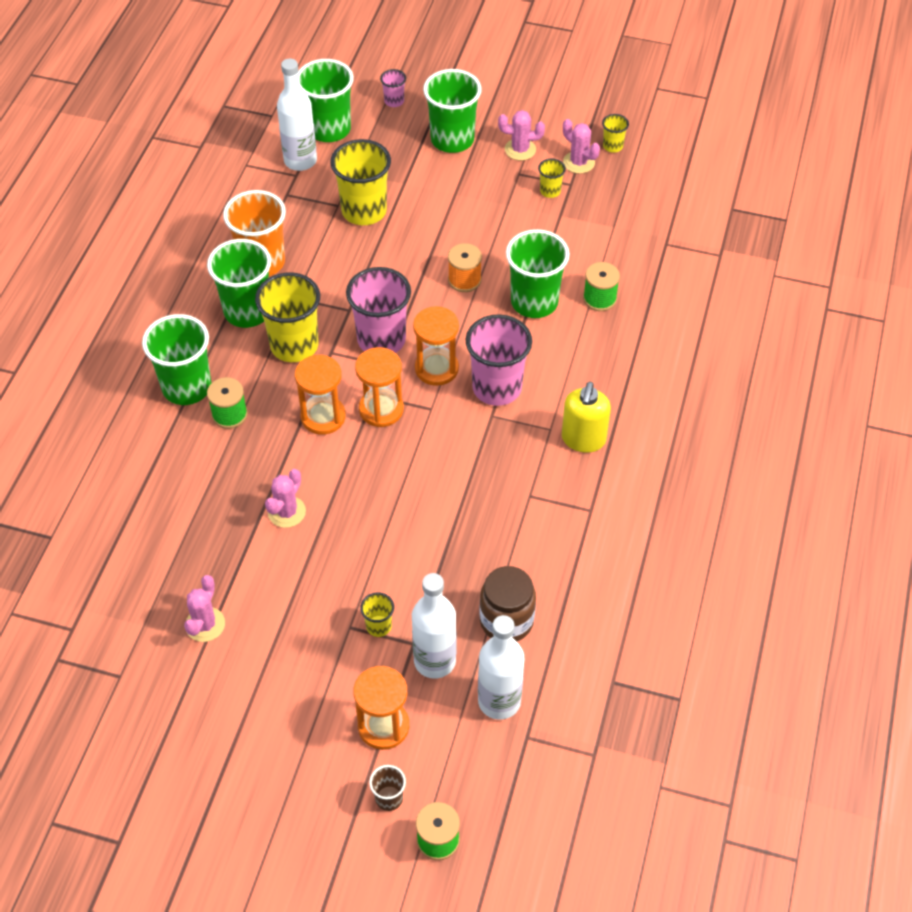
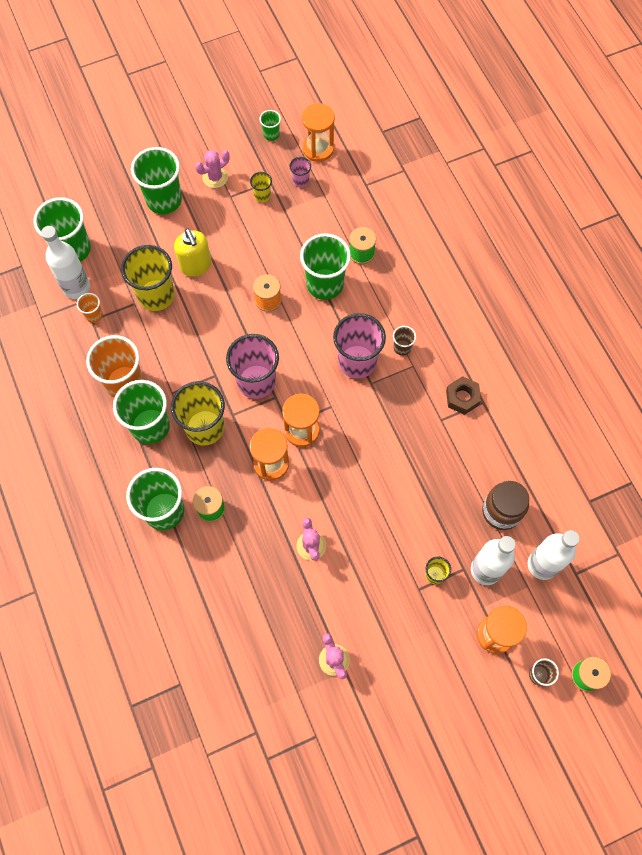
camera: 40 degrees left, 15 degrees up
pink cup [380,69,406,107] -> pink cup moved to [289,157,311,188]
orange hourglass [413,306,459,386] -> orange hourglass moved to [302,103,335,162]
yellow soap dispenser [562,382,611,453] -> yellow soap dispenser moved to [174,228,211,277]
pink cactus [563,119,600,174] -> none
yellow cup [602,114,629,153] -> green cup [259,110,281,141]
none -> orange cup [77,293,103,323]
none -> brown cup [393,326,416,356]
none -> brown nut [446,376,481,415]

